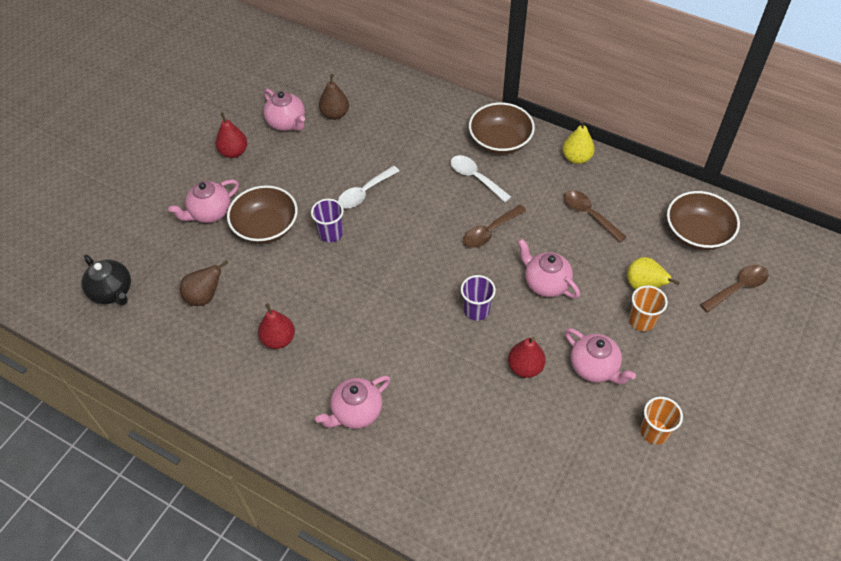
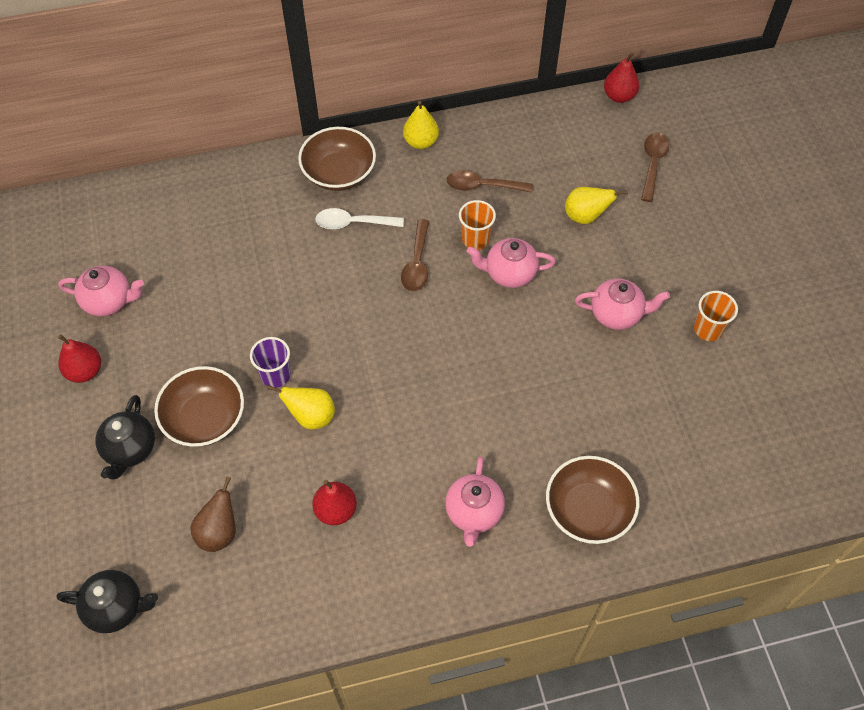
camera: 45 degrees left, 5 degrees up
pink teapot [168,179,239,223] -> black teapot [95,395,155,480]
brown pear [319,74,349,120] -> none
white spoon [338,166,400,208] -> none
purple cup [461,275,496,321] -> none
red pear [508,336,546,378] -> red pear moved to [604,52,639,103]
orange cup [629,285,668,331] -> orange cup moved to [459,200,496,250]
brown bowl [667,191,740,250] -> brown bowl moved to [546,456,640,544]
none -> yellow pear [268,385,335,430]

